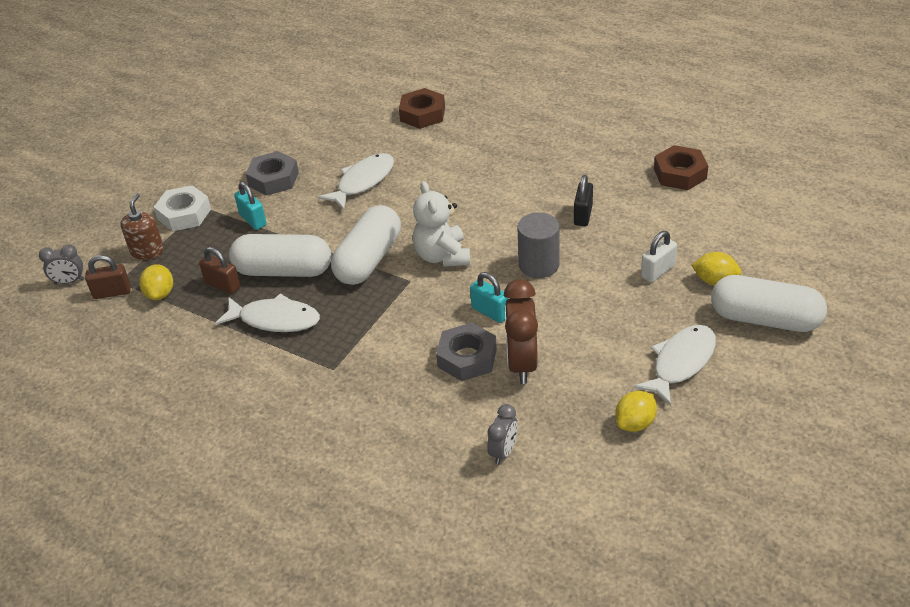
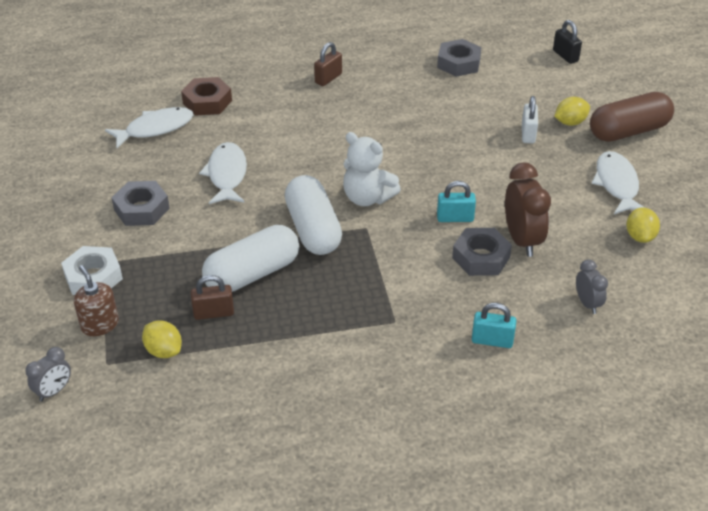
camera: 45 degrees left, 0 degrees up
brown padlock [85,255,131,299] -> brown padlock moved to [314,42,342,86]
white fish [215,293,320,332] -> white fish moved to [105,107,193,148]
turquoise padlock [234,181,267,230] -> turquoise padlock moved to [472,303,517,348]
brown clock [504,279,538,384] -> brown clock turned 150 degrees counterclockwise [505,163,551,257]
grey cylinder [517,212,560,278] -> none
black padlock [574,175,593,226] -> black padlock moved to [553,20,582,64]
brown nut [654,145,708,190] -> grey nut [437,39,481,77]
white capsule [711,275,827,332] -> brown capsule [590,92,674,142]

